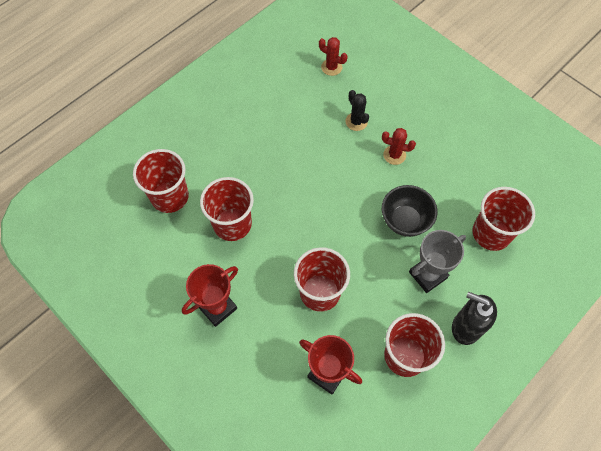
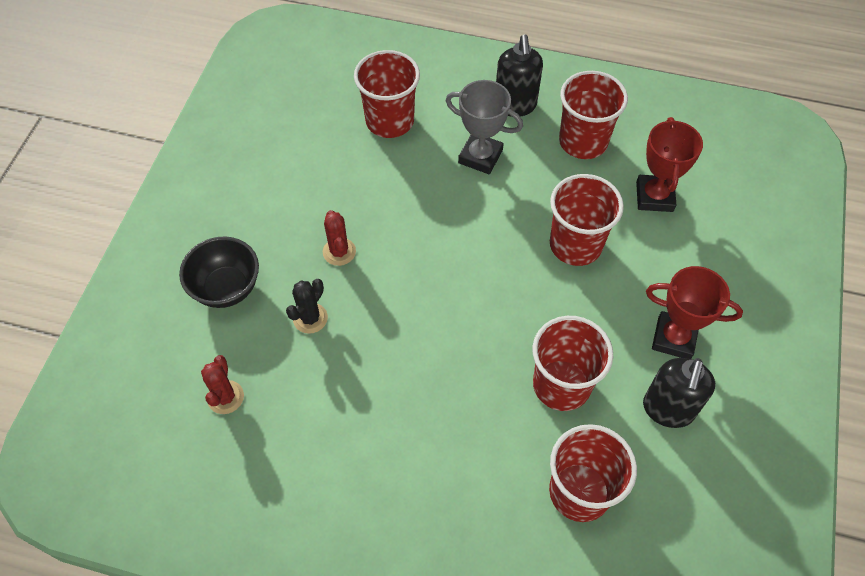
camera: 120 degrees left, 5 degrees down
black bowl [382,185,437,237] -> black bowl moved to [179,237,259,308]
none -> black soap dispenser [643,358,715,428]

